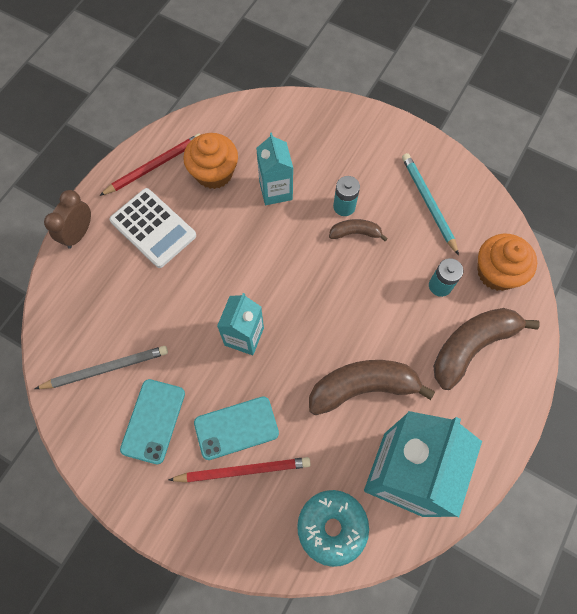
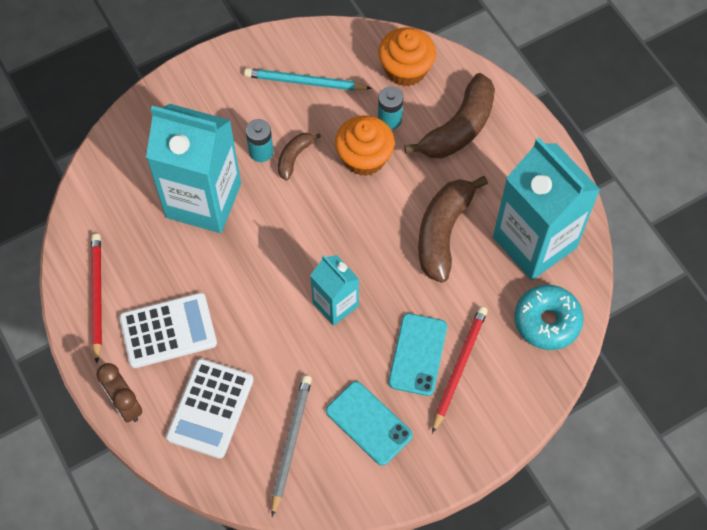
camera: 60 degrees left, 5 degrees down
orange cupcake [183,133,238,189] -> orange cupcake moved to [335,115,395,176]
turquoise carton [256,132,293,205] -> turquoise carton [146,104,241,233], size x1.87
brown banana [433,308,540,390] -> brown banana turned 135 degrees counterclockwise [404,73,495,158]
none -> white calculator [166,359,253,459]

